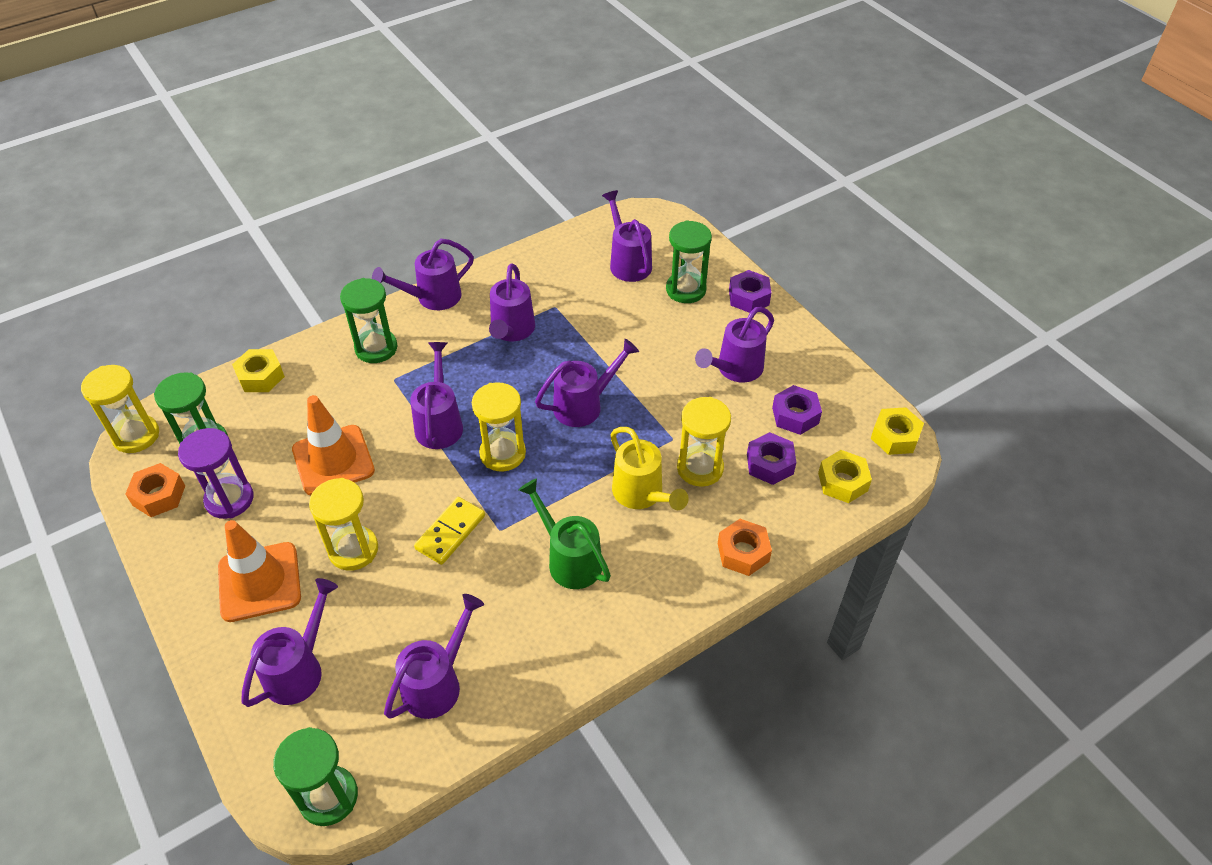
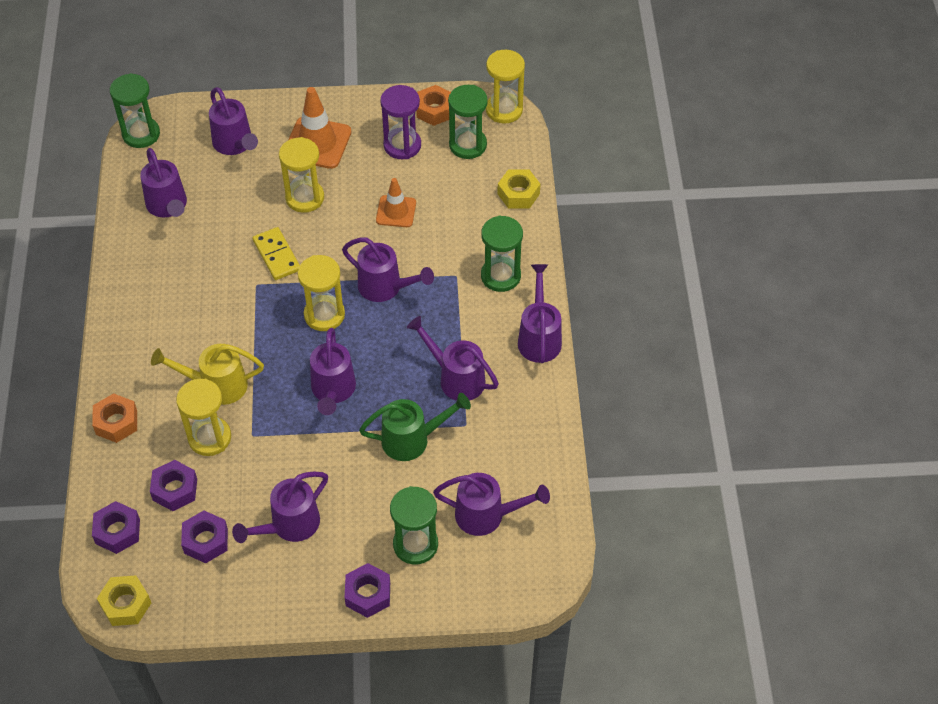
camera: 120 degrees right, 5 degrees up
orange traffic cone [292,395,375,495] -> orange traffic cone [376,178,416,227], size x0.62
green watering can [518,479,611,589] -> green watering can moved to [359,393,471,461]
purple watering can [695,307,774,382] -> purple watering can turned 120 degrees counterclockwise [232,472,328,543]
yellow nut [818,450,872,503] -> purple nut [92,501,140,554]

